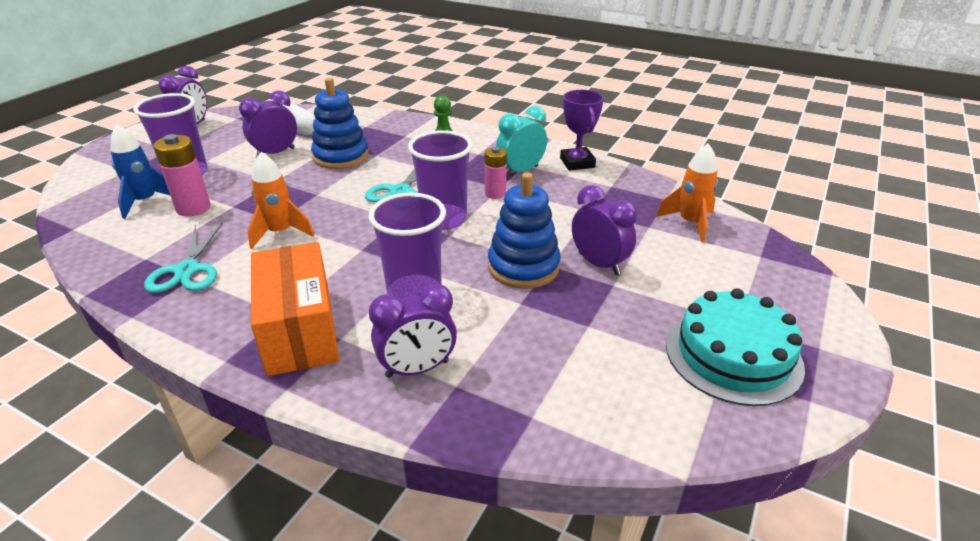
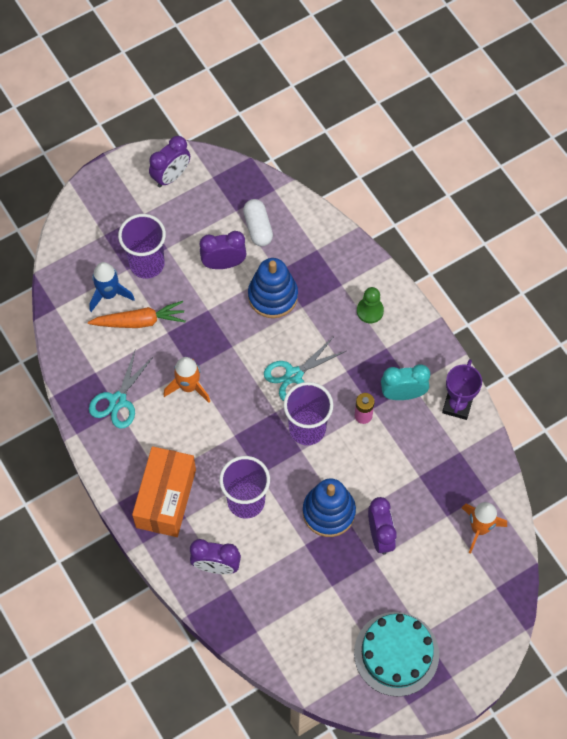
camera: 30 degrees right, 30 degrees up
pink battery [153,134,211,216] -> orange carrot [88,301,186,328]

